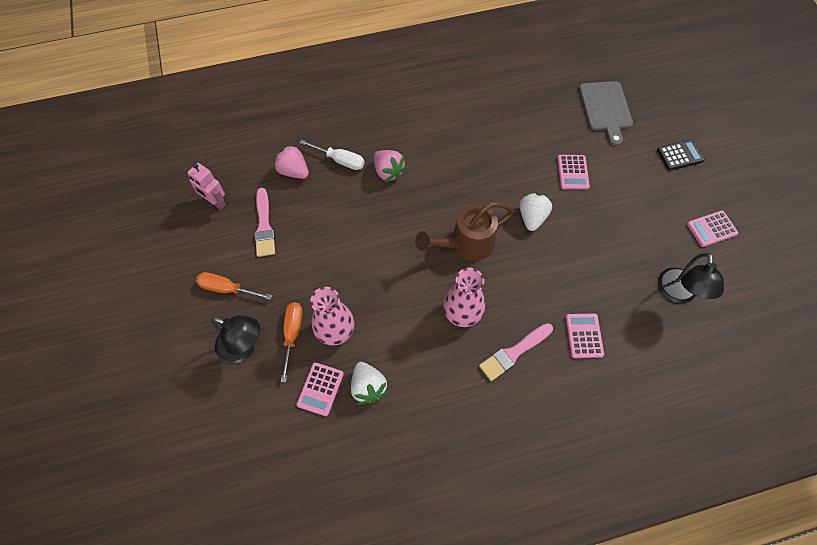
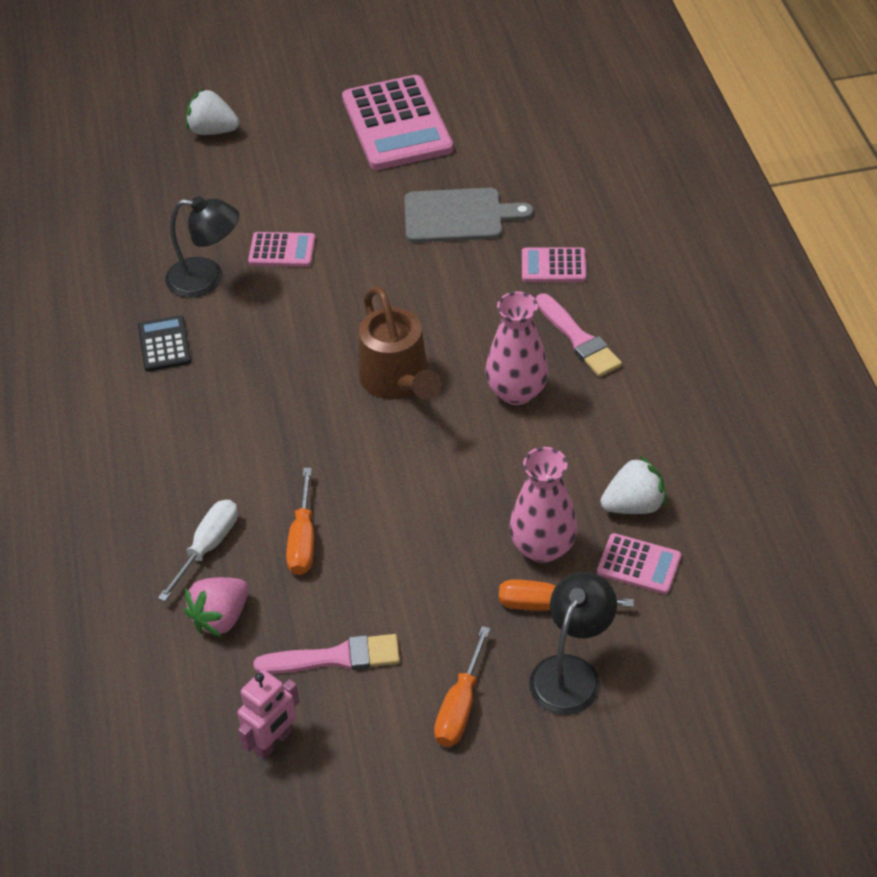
camera: 85 degrees left, 15 degrees down
pink strawberry [374,150,407,182] -> none
white strawberry [519,193,553,231] -> white strawberry moved to [186,89,239,135]
grey cutting board [579,81,633,146] -> grey cutting board moved to [404,188,533,243]
black calculator [657,140,705,171] -> black calculator moved to [138,315,191,372]
black lamp [658,253,724,303] -> black lamp moved to [165,196,239,298]
pink calculator [687,211,738,247] -> pink calculator [342,75,453,170], size x2.06
none -> orange screwdriver [286,468,314,575]

